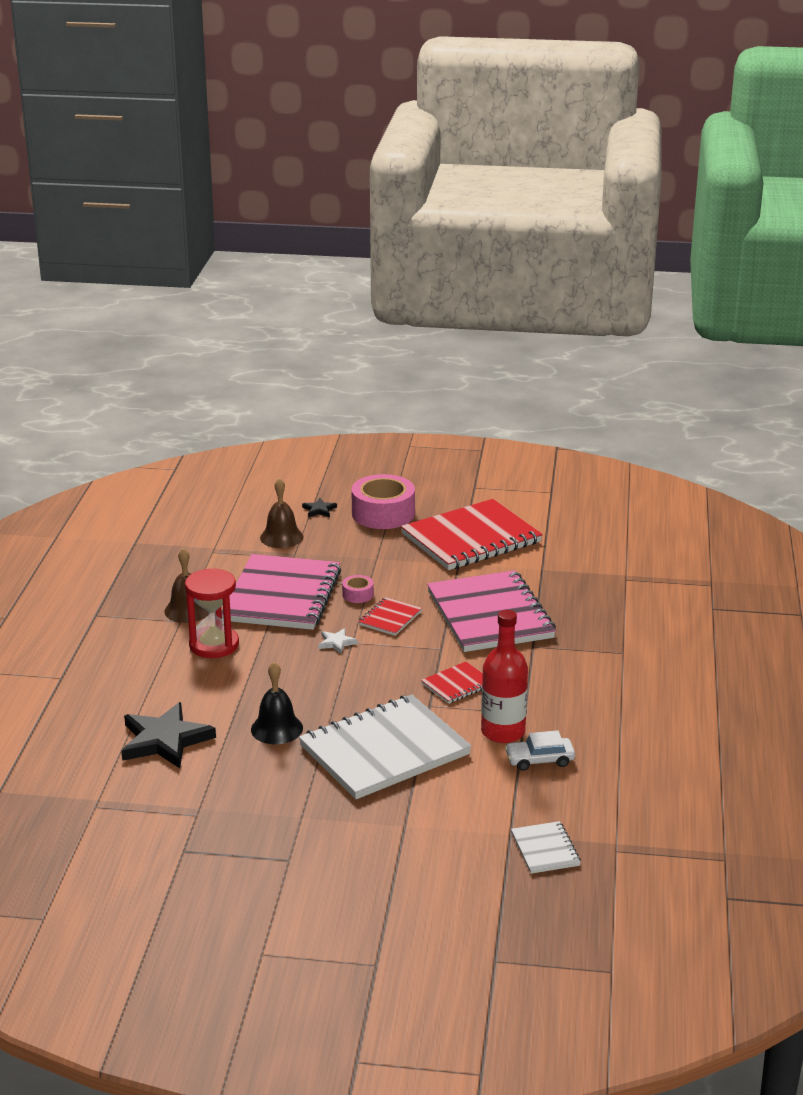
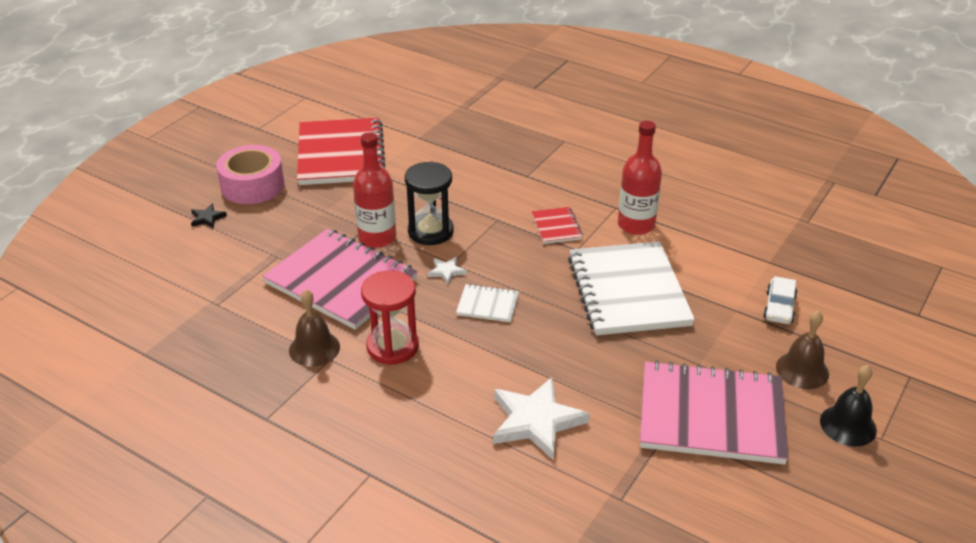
camera: 65 degrees left, 10 degrees up
black star [121,702,216,768] -> white star [493,377,590,461]
black bell [251,662,303,744] -> black bell moved to [820,365,877,447]
brown bell [260,478,304,548] -> brown bell moved to [776,310,829,389]
pink tape [342,575,374,603] -> red bottle [353,132,396,248]
red notebook [358,597,422,636] -> black hourglass [405,161,454,245]
pink notebook [427,570,556,652] -> pink notebook moved to [640,360,789,465]
white car [505,730,575,771] -> white car moved to [763,276,797,324]
white notebook [511,821,581,874] -> white notebook moved to [456,284,519,322]

